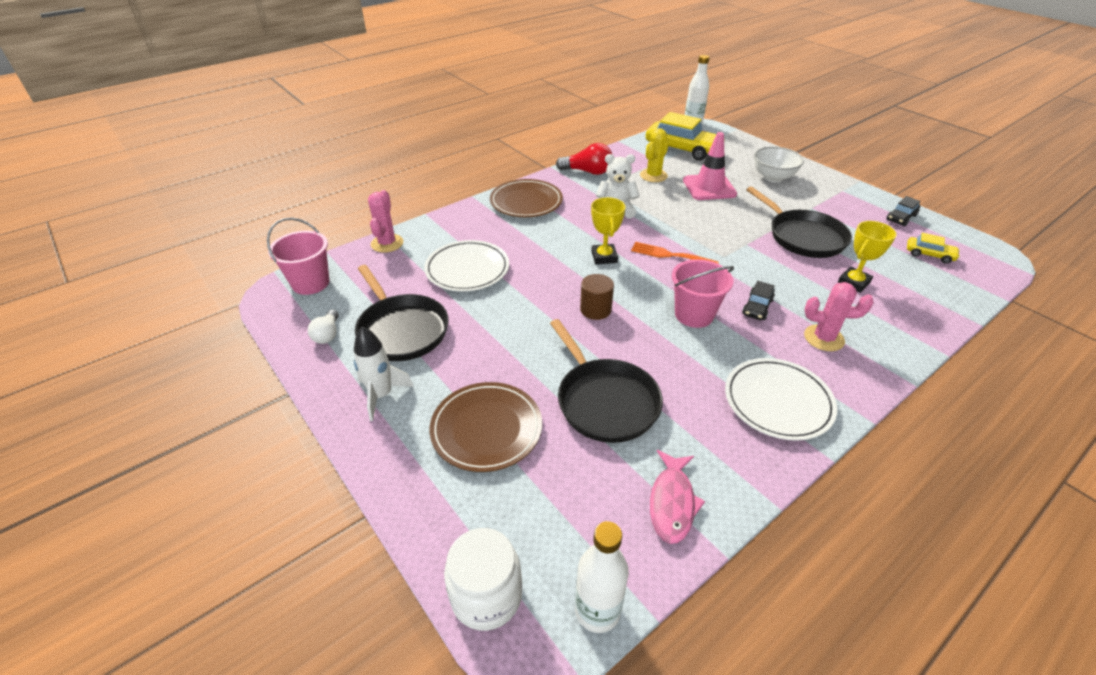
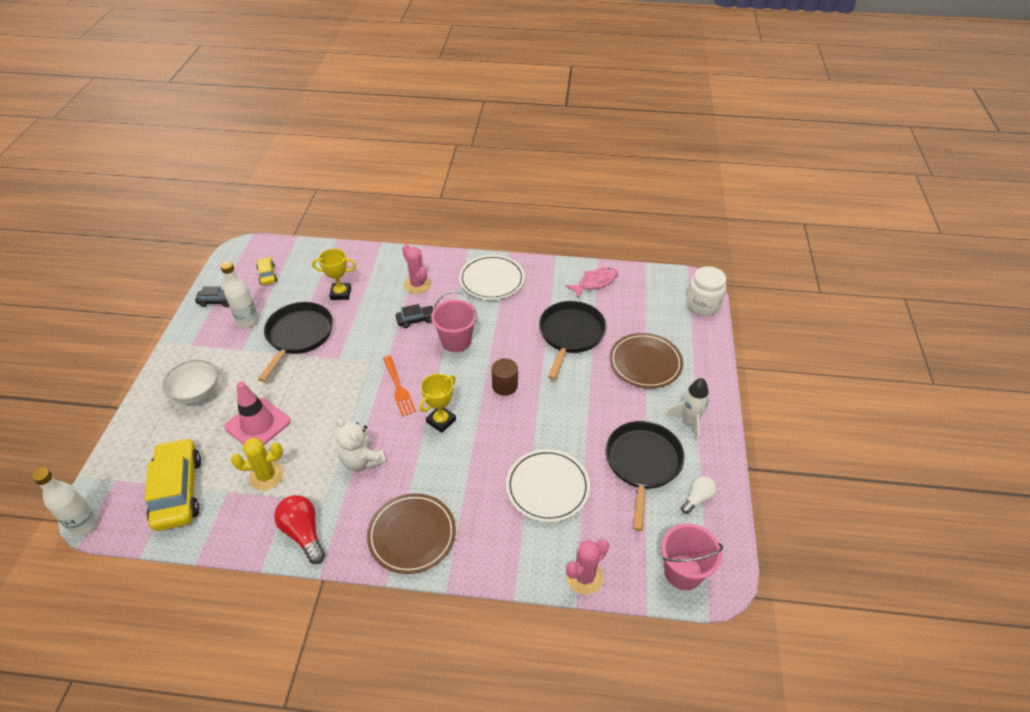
camera: 135 degrees left, 5 degrees up
white bottle [575,521,629,633] -> white bottle moved to [220,261,259,328]

